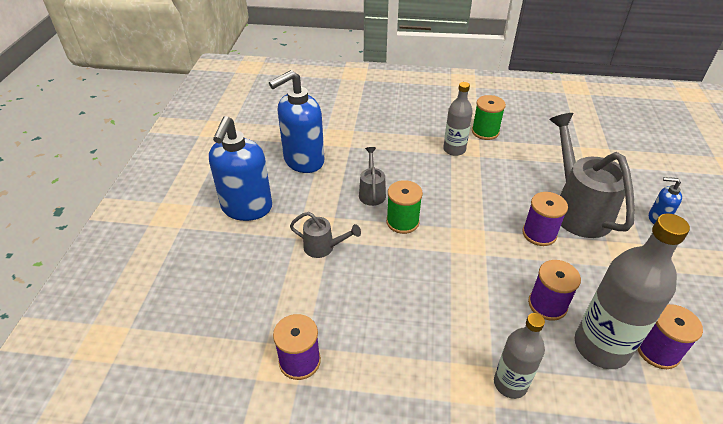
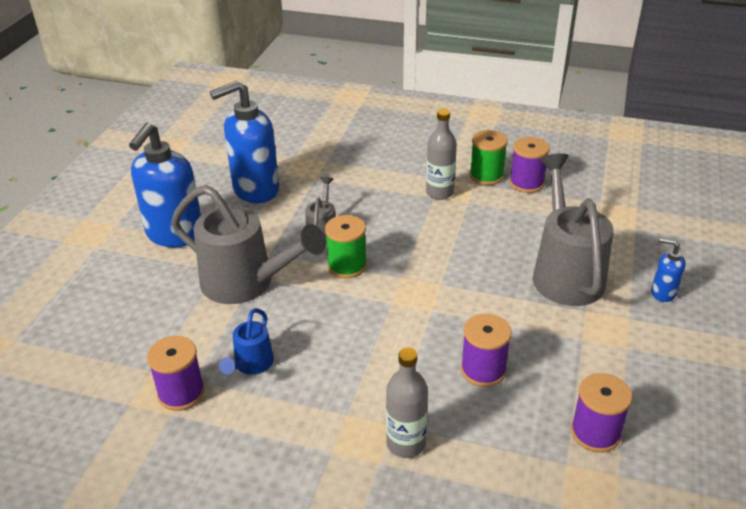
camera: 10 degrees right, 5 degrees down
grey watering can [290,212,361,258] -> grey watering can [171,185,326,304], size x2.04
purple spool [522,192,568,246] -> purple spool moved to [509,137,550,193]
grey bottle [575,213,690,369] -> none
none -> blue watering can [219,308,274,375]

